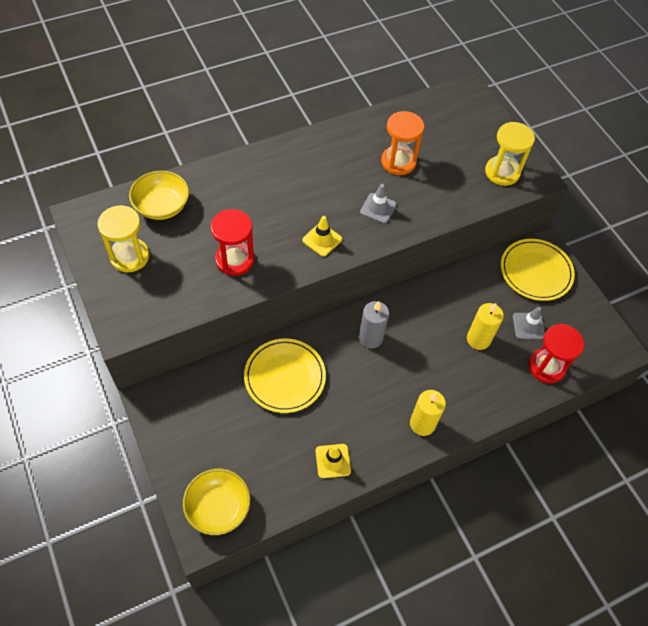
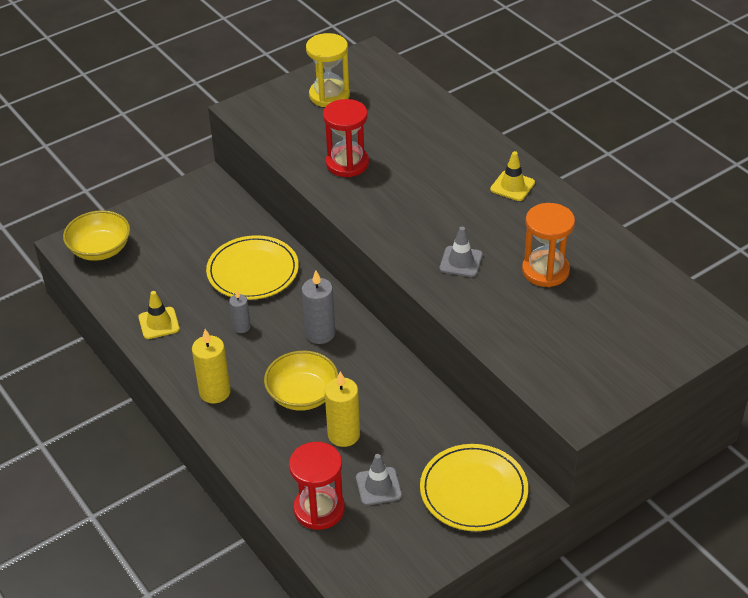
camera: 85 degrees right, 15 degrees down
yellow bowl [129,171,189,220] -> yellow bowl moved to [264,351,339,411]
yellow traffic cone [302,216,342,256] -> yellow traffic cone moved to [490,151,535,201]
yellow hourglass [485,122,535,186] -> none
none -> grey candle [229,291,251,333]

